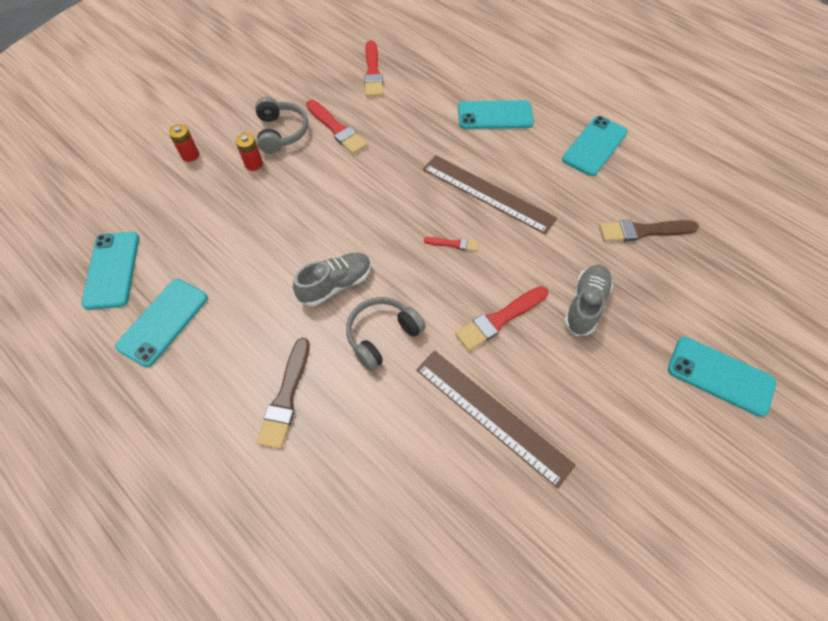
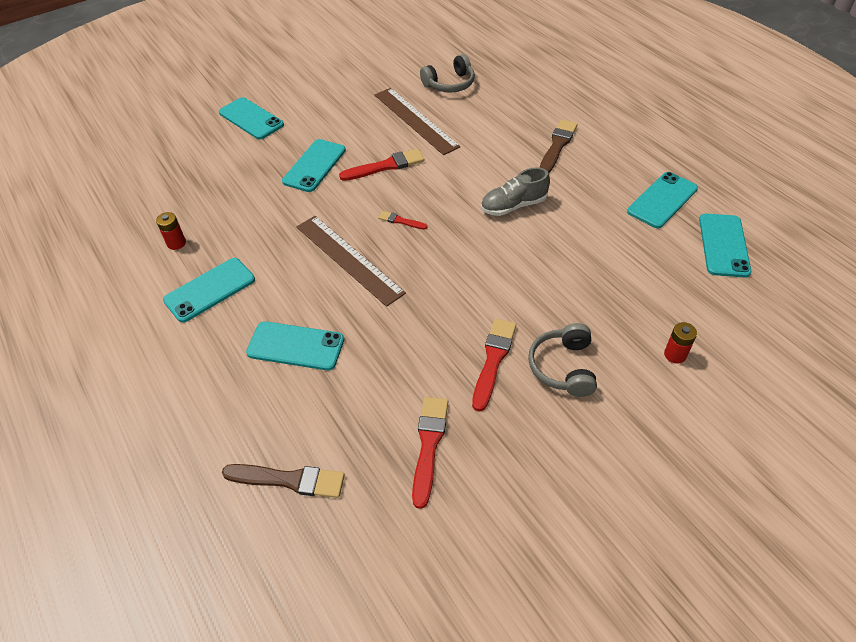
camera: 165 degrees left, 10 degrees down
red battery [236,133,263,171] -> red battery moved to [156,212,186,250]
red brush [306,100,367,154] -> red brush turned 45 degrees clockwise [472,318,516,412]
grey headphones [346,297,426,371] -> grey headphones moved to [420,54,475,93]
grey shoe [564,264,613,336] -> turquoise phone [282,139,346,192]
brown brush [599,220,699,242] -> brown brush moved to [222,464,345,498]

